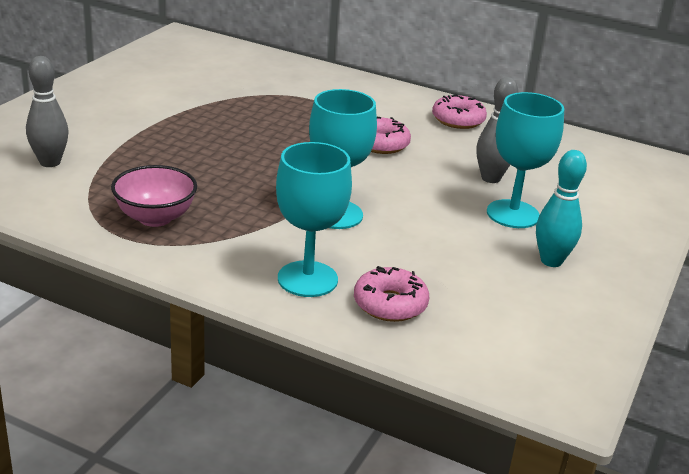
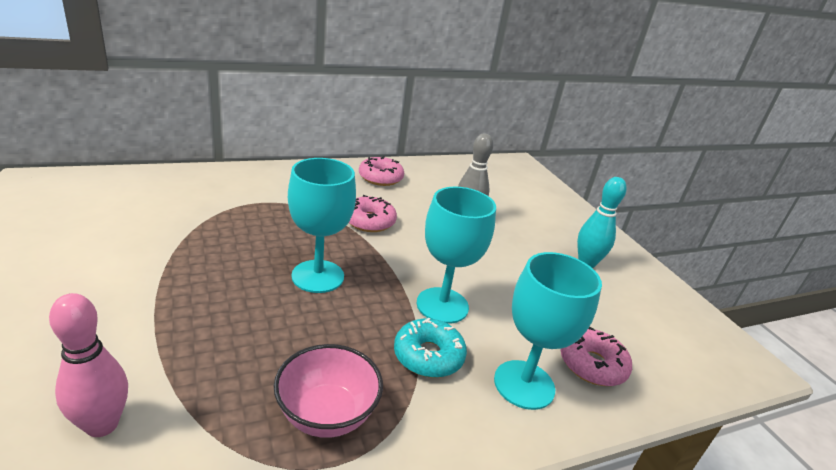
camera: 50 degrees left, 0 degrees up
grey bowling pin [26,56,69,167] -> pink bowling pin [49,293,128,437]
turquoise goblet [487,92,564,228] -> turquoise goblet moved to [288,158,356,293]
none -> turquoise donut [394,318,467,378]

